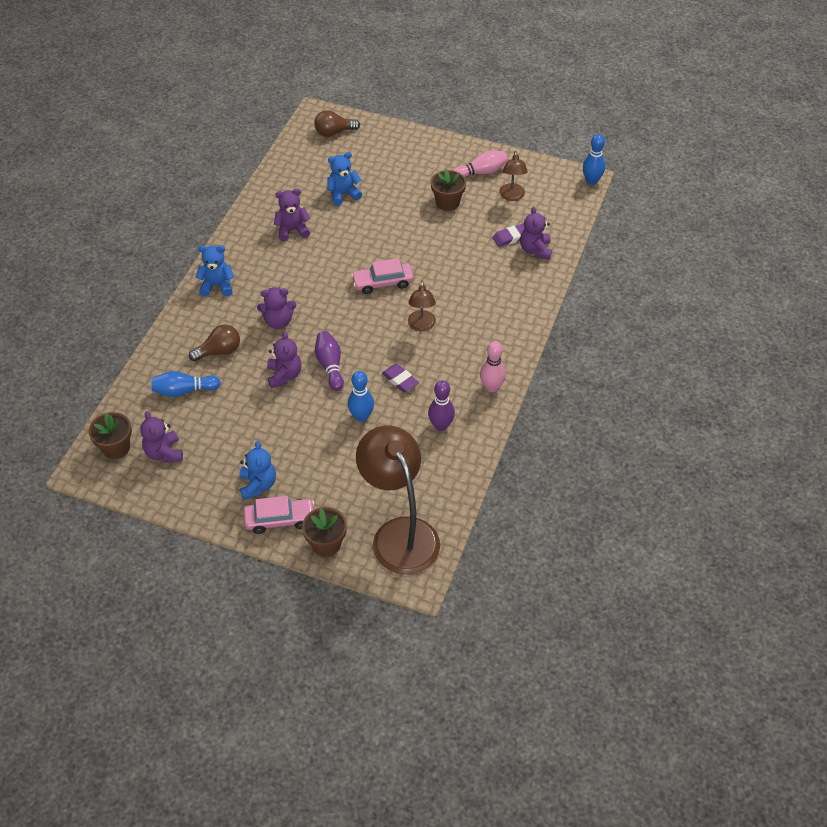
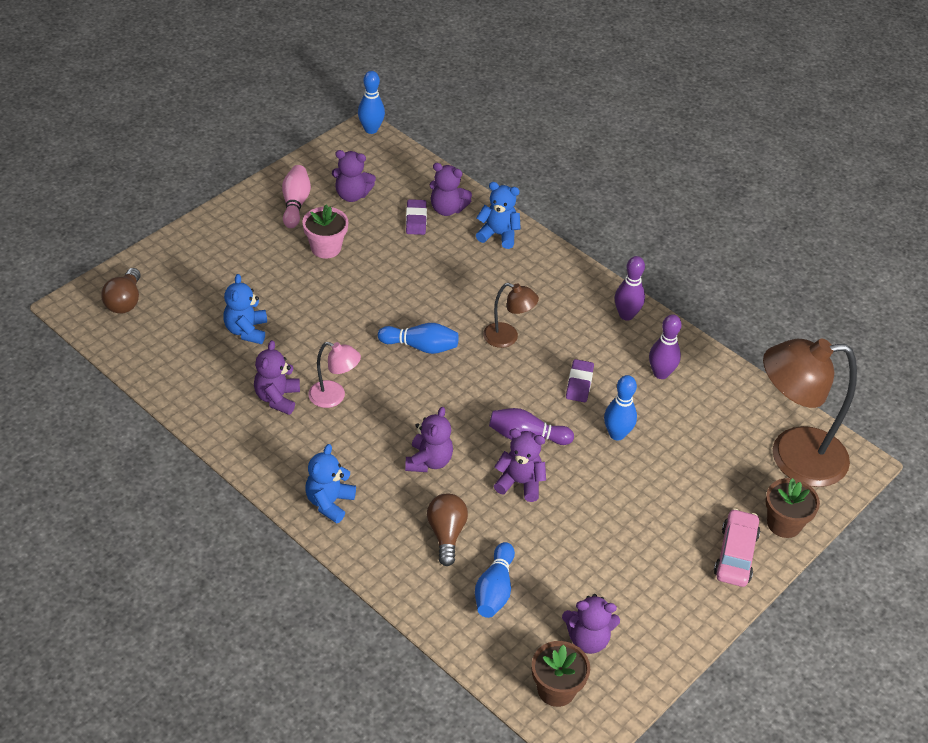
camera: 70 degrees left, 5 degrees down
blue teddy bear [239,441,276,500] -> blue teddy bear moved to [476,182,521,249]
pink car [351,258,414,294] -> blue bowling pin [378,323,459,354]
purple eraser [382,364,419,392] -> purple eraser turned 60 degrees counterclockwise [566,359,594,402]
brown flower pot [431,169,466,211] -> pink flower pot [302,204,348,259]
pink bowling pin [480,341,506,392] -> purple bowling pin [615,256,645,321]
brown lamp [499,151,528,201] -> purple teddy bear [332,150,376,202]
none -> pink lamp [308,342,361,408]

